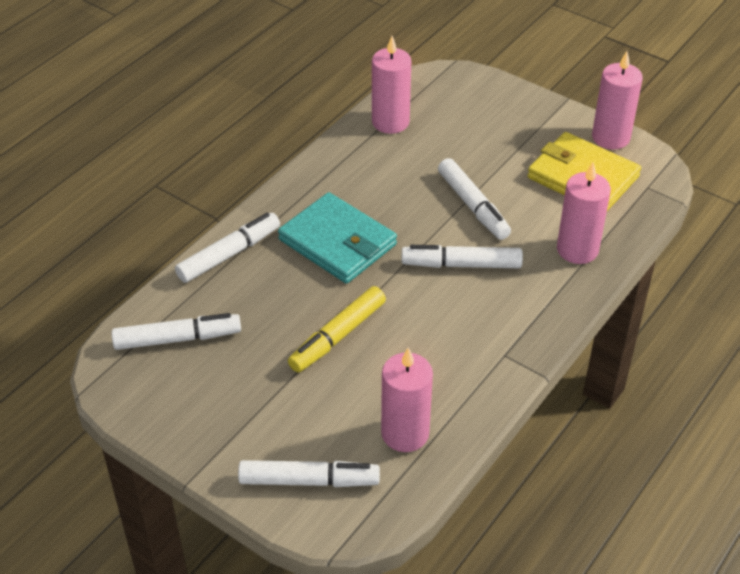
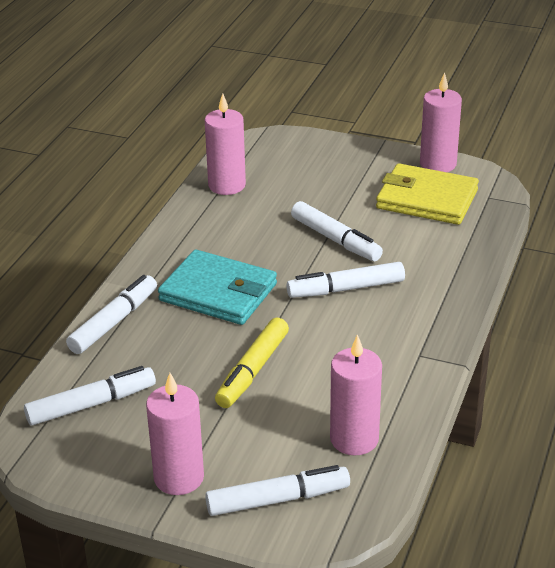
camera: 15 degrees left, 10 degrees down
pink candle [557,162,611,264] -> pink candle moved to [146,373,204,495]

